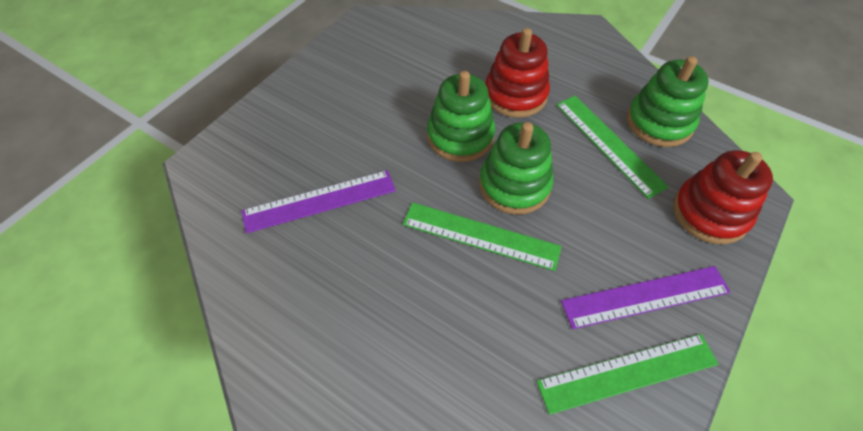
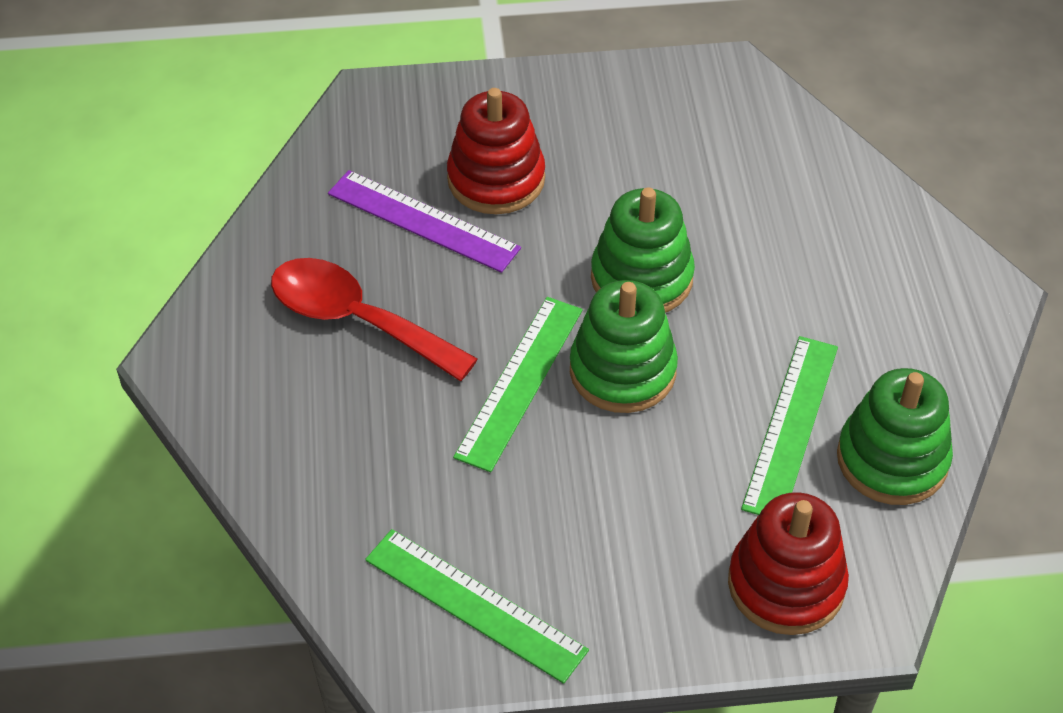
camera: 50 degrees right, 5 degrees down
green ruler [402,202,562,271] -> green ruler turned 45 degrees clockwise [453,297,583,472]
red stacking toy [485,28,550,118] -> red stacking toy moved to [447,88,545,214]
purple ruler [561,266,731,329] -> none
none -> red spoon [271,258,478,381]

